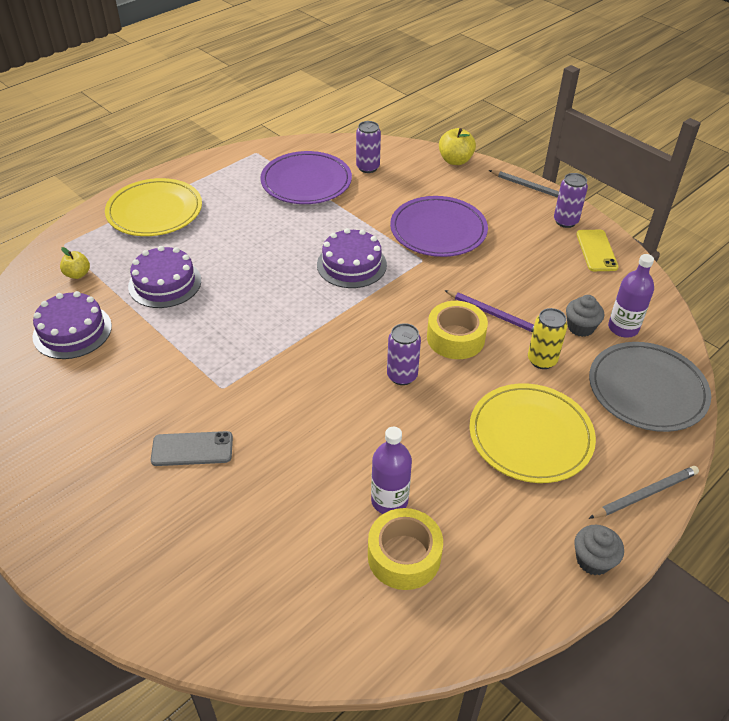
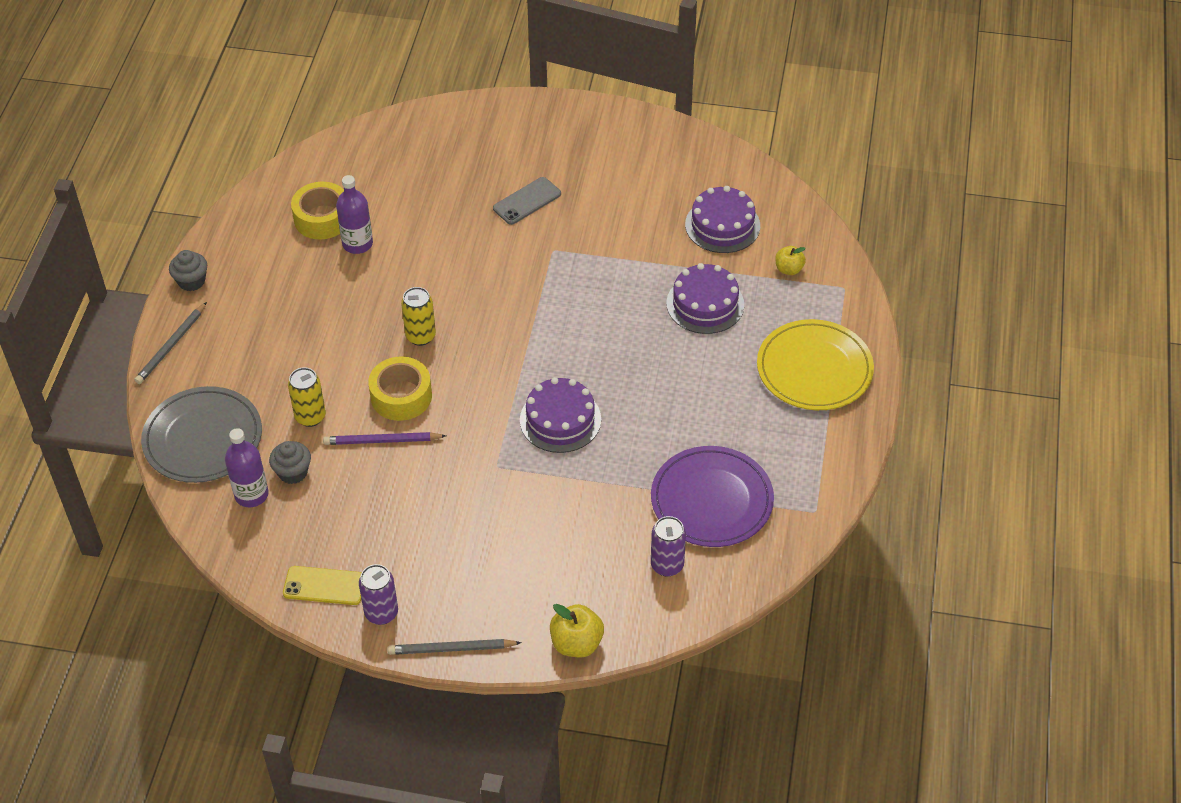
camera: 145 degrees right, 5 degrees up
purple can [387,323,421,385] -> yellow can [401,287,436,346]
purple plate [390,196,488,257] -> none
yellow plate [469,383,596,483] -> none
yellow phone [576,230,619,271] -> yellow phone turned 45 degrees counterclockwise [283,566,362,605]

